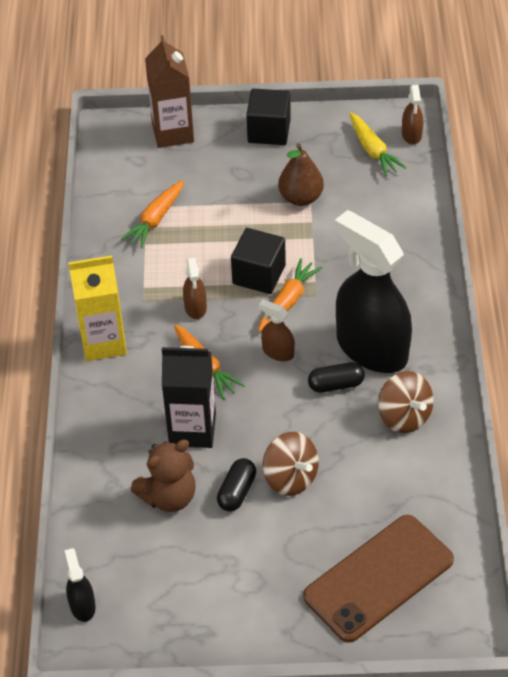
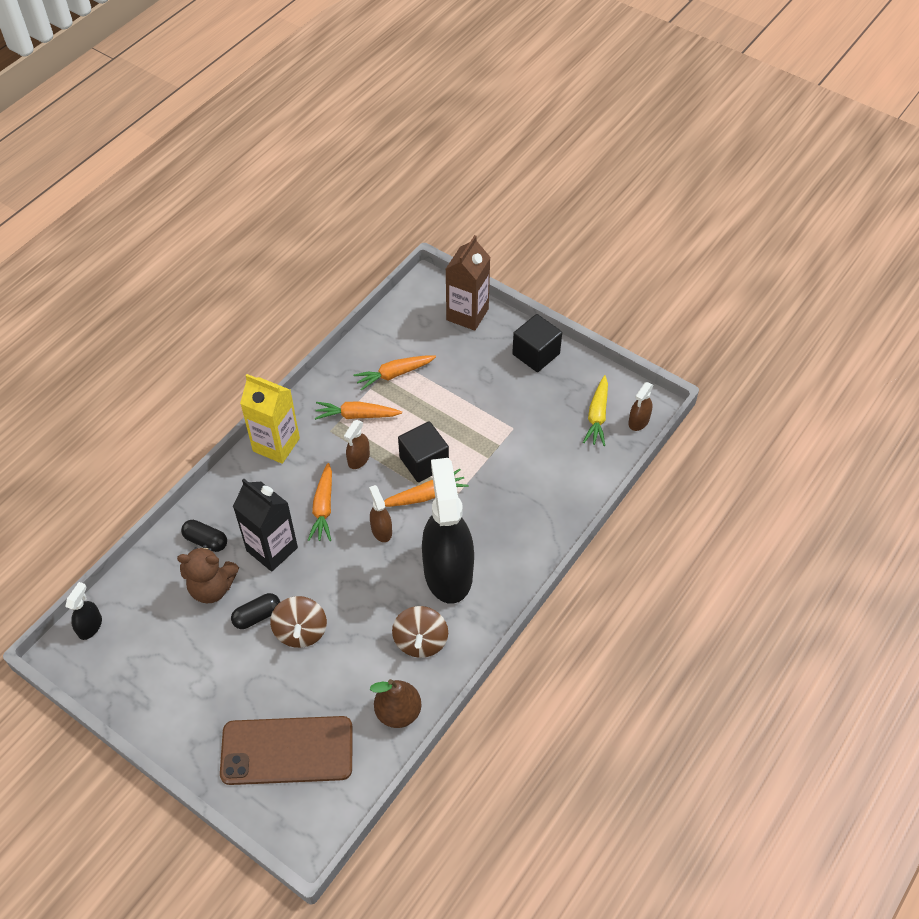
camera: 35 degrees right, 5 degrees up
brown pear [278,143,324,206] -> brown pear moved to [370,679,421,728]
black capsule [308,362,365,393] -> black capsule moved to [181,520,227,552]
none -> orange carrot [315,402,402,420]

